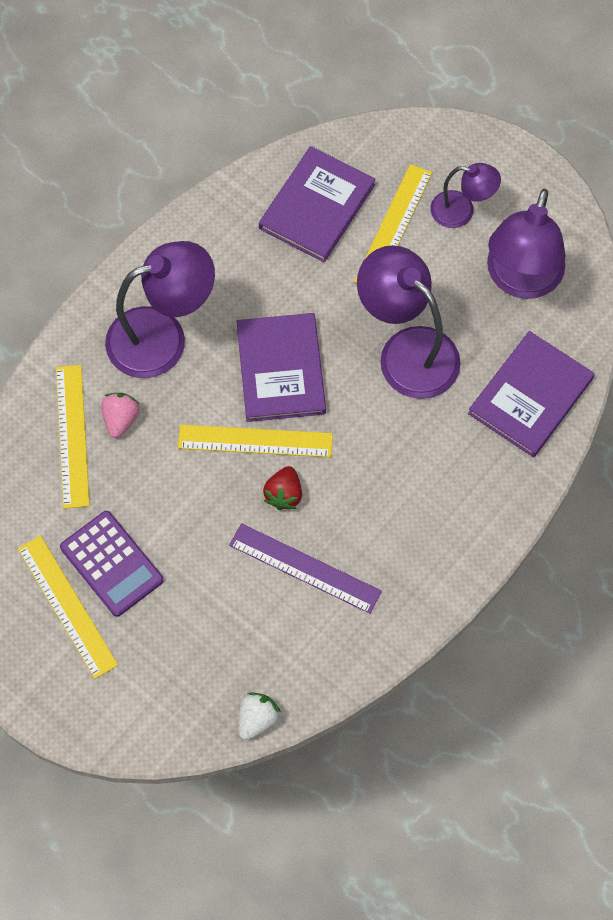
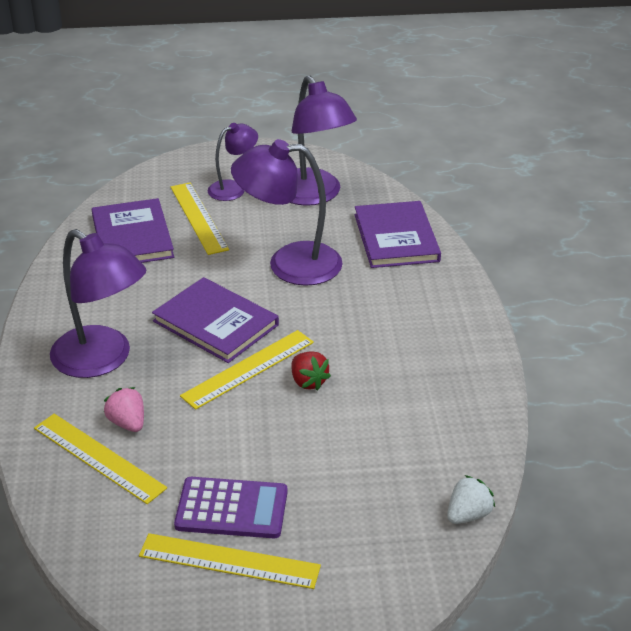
camera: 45 degrees left, 30 degrees down
purple lamp [105,241,215,378] -> purple lamp turned 105 degrees clockwise [50,229,146,378]
purple ruler [229,523,382,614] -> none
white strawberry [238,692,281,740] -> white strawberry turned 60 degrees clockwise [447,475,495,524]

